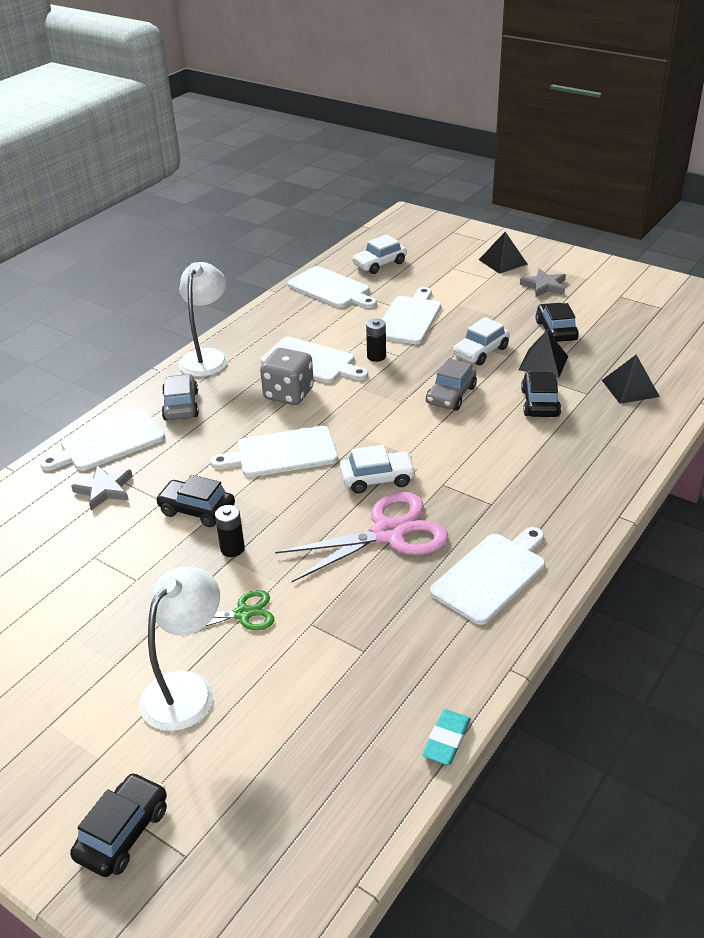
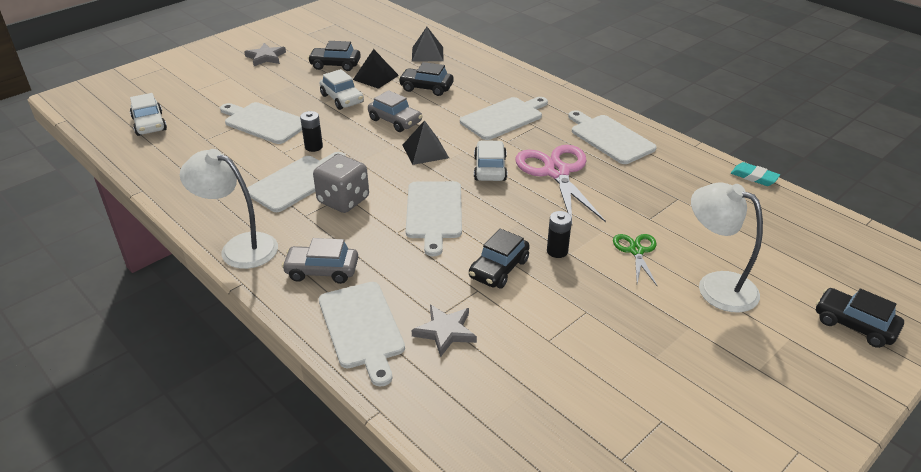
camera: 80 degrees left, 0 degrees up
white cutting board [287,266,377,308] -> white cutting board moved to [460,97,548,140]
black pyramid [479,232,528,274] -> black pyramid moved to [403,120,449,165]

